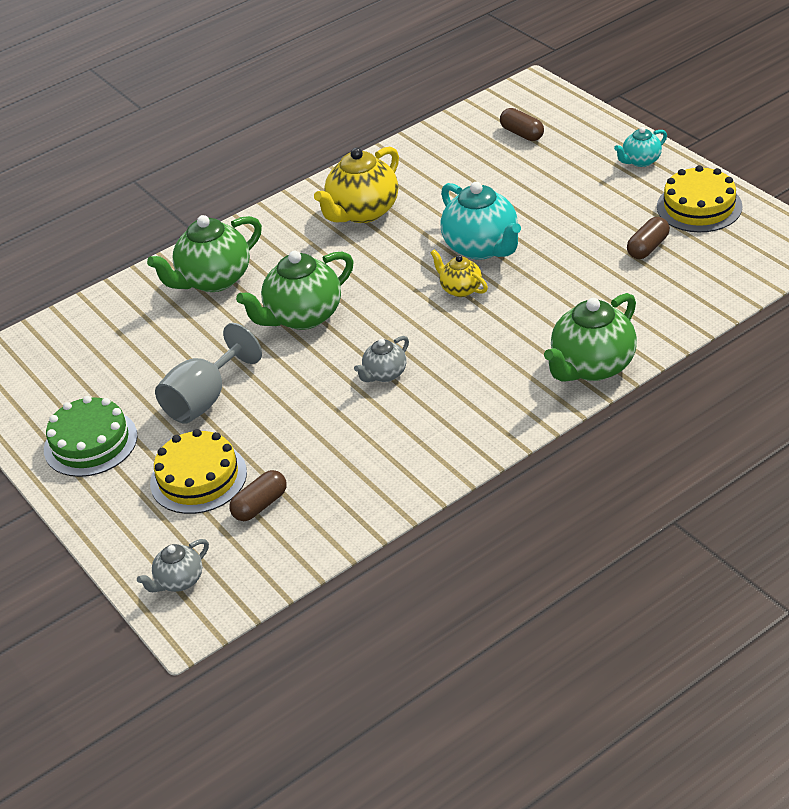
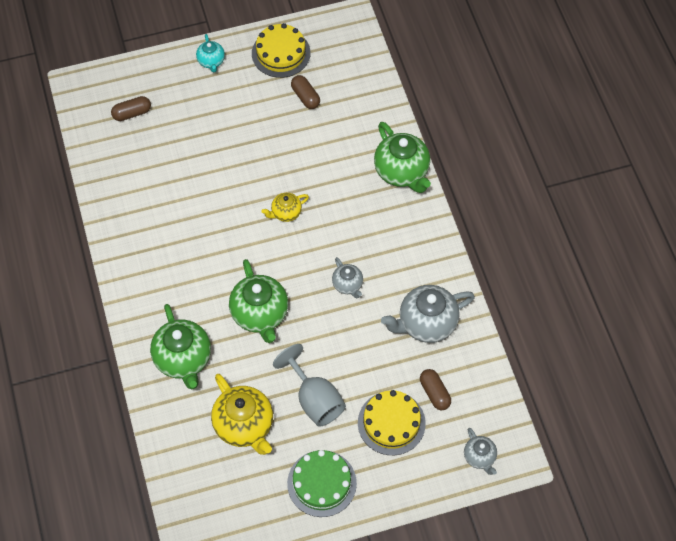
camera: 75 degrees left, 20 degrees up
yellow teapot [314,147,399,223] -> yellow teapot moved to [211,374,273,455]
turquoise teapot [441,182,521,260] -> none
none -> grey teapot [381,285,475,343]

